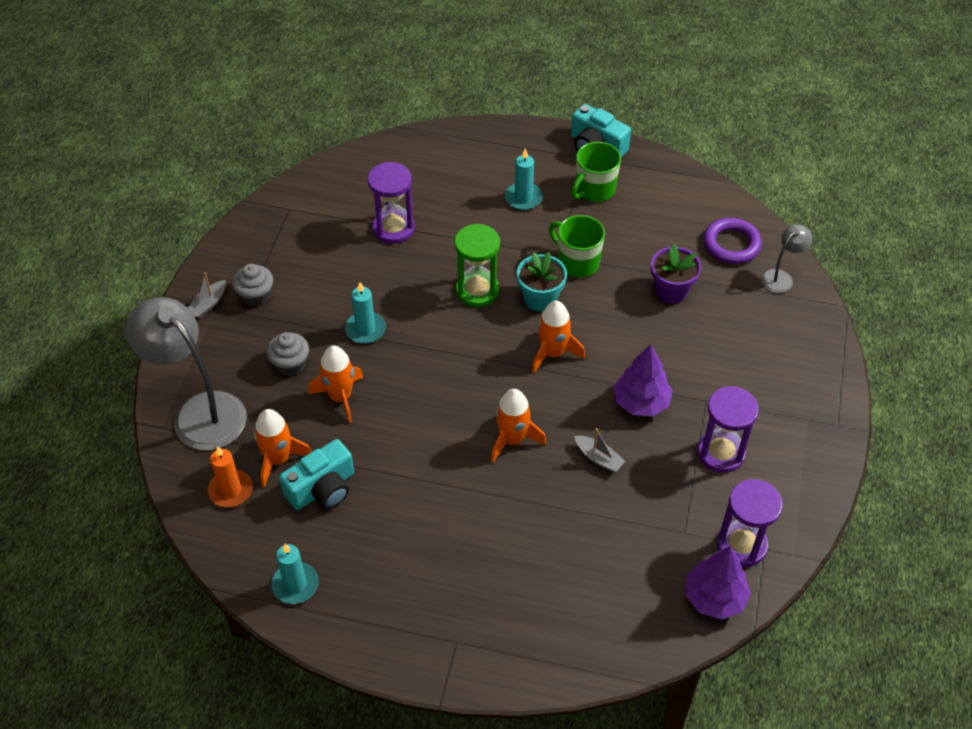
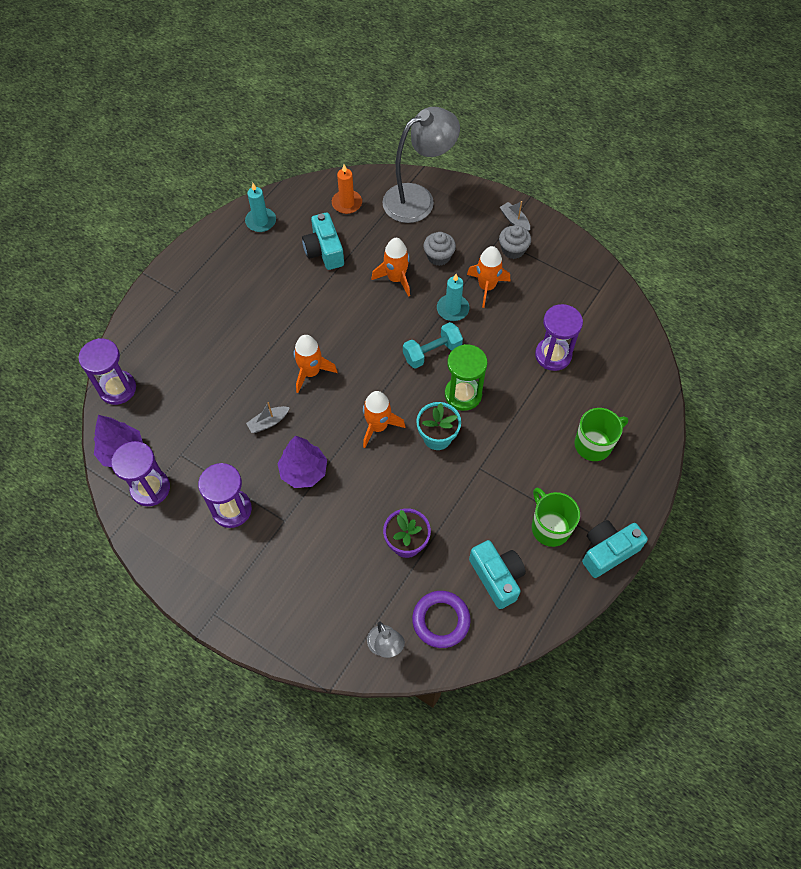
camera: 110 degrees right, 10 degrees up
orange rocket [254,409,311,488] -> orange rocket moved to [467,246,510,308]
turquoise candle [505,148,543,210] -> none
green mug [549,215,605,278] -> green mug moved to [575,408,628,461]
none -> purple hourglass [79,338,136,405]
none -> turquoise dumbbell [403,322,463,369]
none -> turquoise camera [469,540,526,609]

